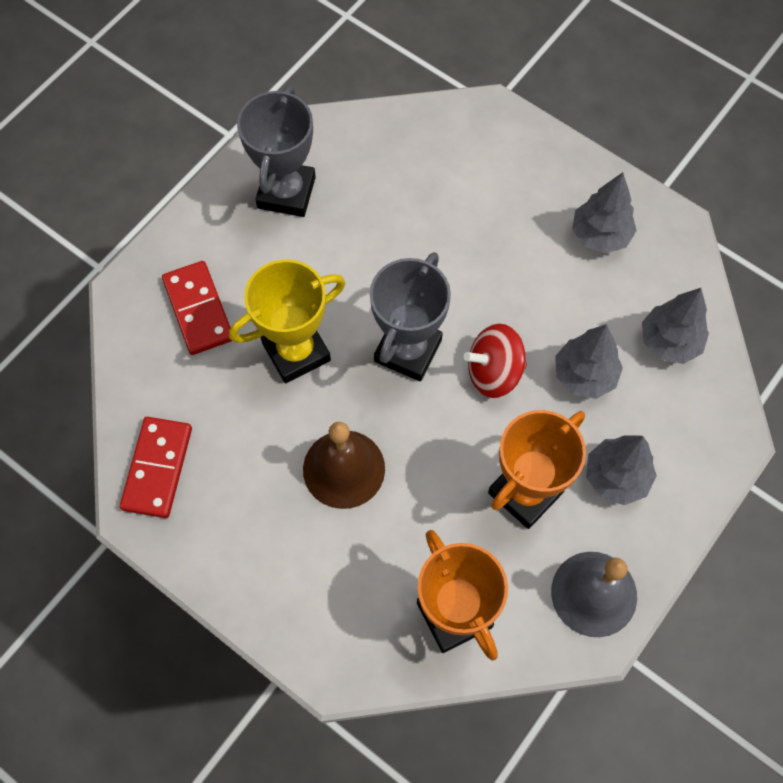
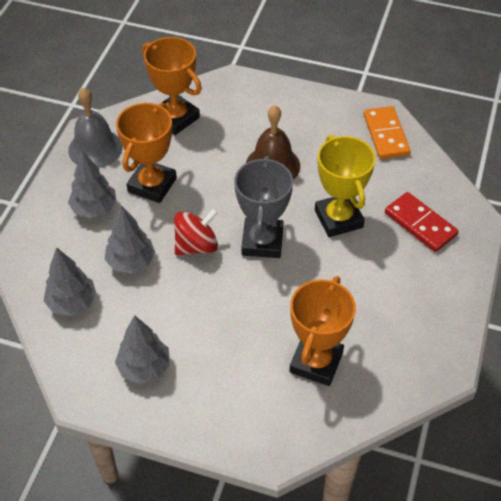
camera: 160 degrees right, 15 degrees down
red domino [120,417,192,518] -> orange domino [364,106,411,159]
yellow trophy [229,259,345,383] -> yellow trophy turned 60 degrees counterclockwise [315,135,376,237]
grey trophy [237,86,316,217] -> none
none -> orange trophy [290,276,356,386]

